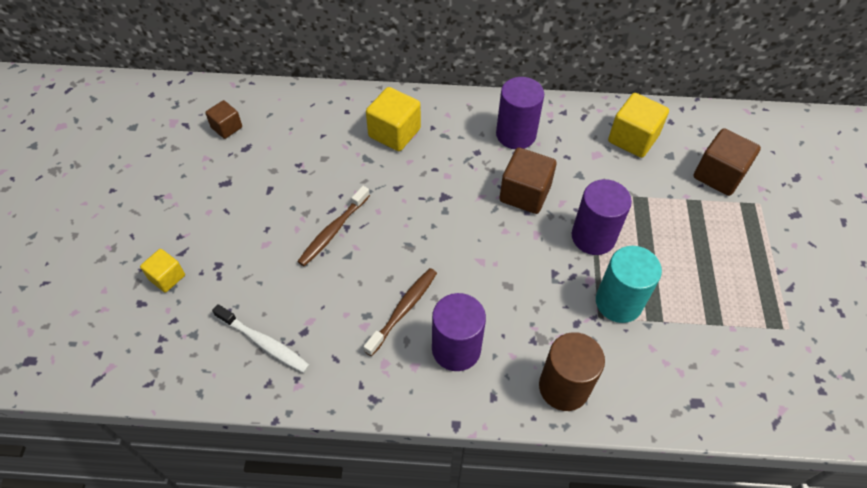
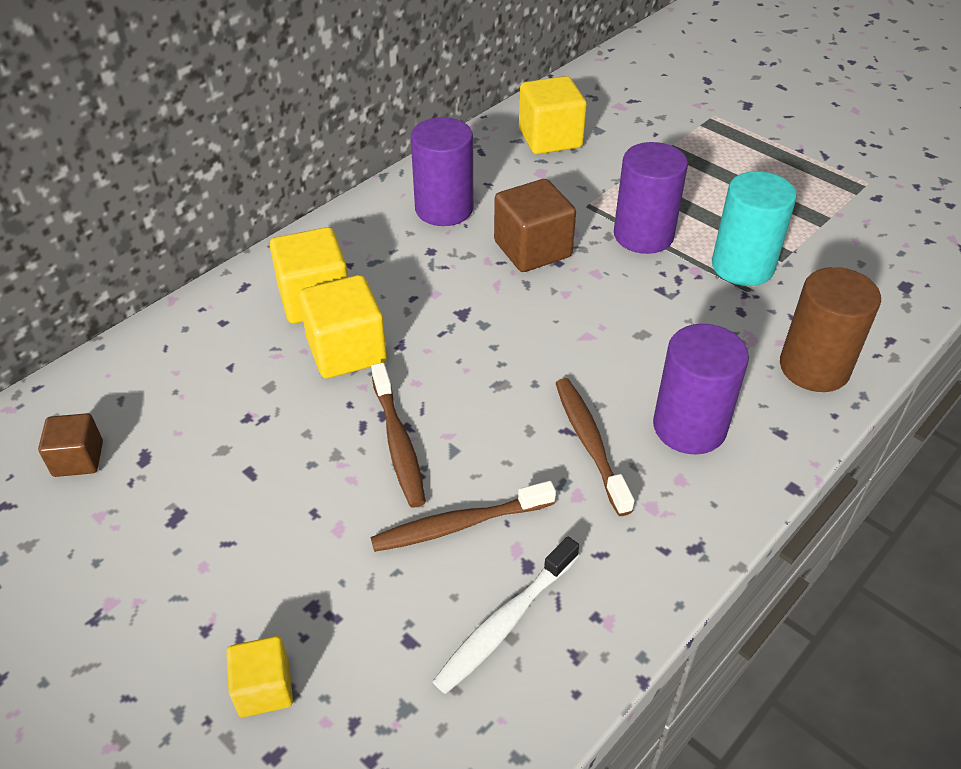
camera: 50 degrees left, 10 degrees down
white toothbrush [212,304,310,373] -> white toothbrush turned 150 degrees clockwise [432,537,579,694]
brown cube [694,128,761,196] -> none
none -> yellow cube [299,275,387,379]
none -> brown toothbrush [371,481,556,552]

